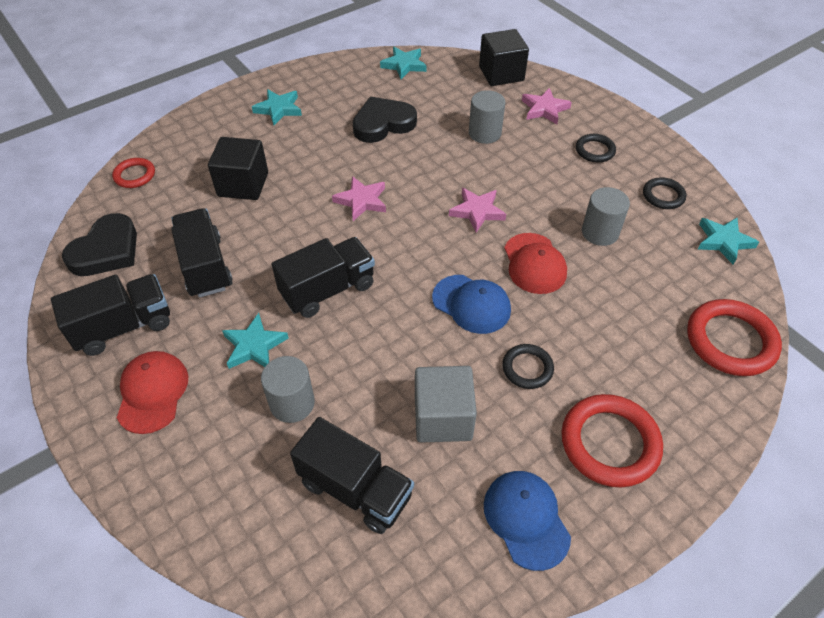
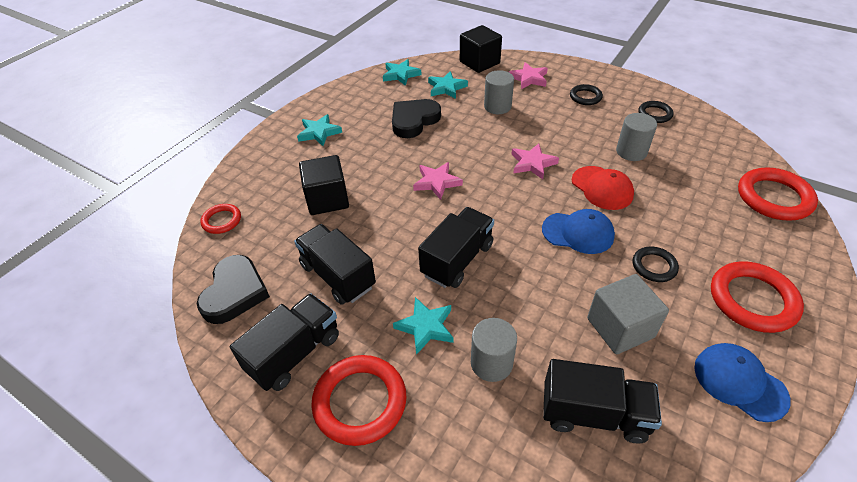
camera: 20 degrees left, 5 degrees down
red cap [117,351,188,434] -> red ring [311,355,407,446]
turquoise star [698,218,759,265] -> turquoise star moved to [428,71,468,99]

